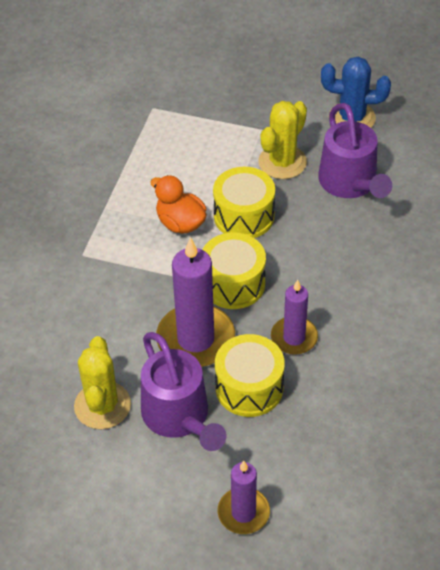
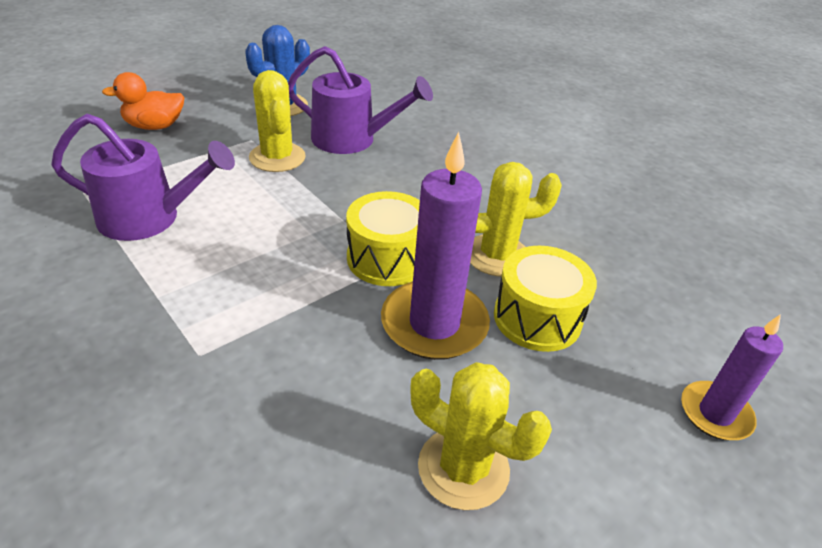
camera: 60 degrees left, 10 degrees down
purple watering can [141,332,227,451] -> purple watering can moved to [51,114,235,241]
orange duck [150,175,207,234] -> orange duck moved to [102,72,184,130]
yellow drum [213,167,275,238] -> none
purple candle [271,280,318,355] -> yellow cactus [470,162,562,276]

